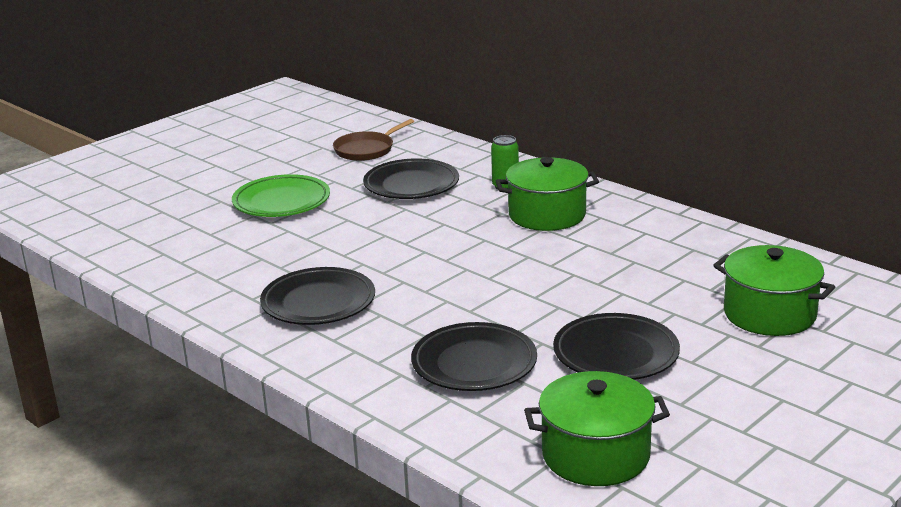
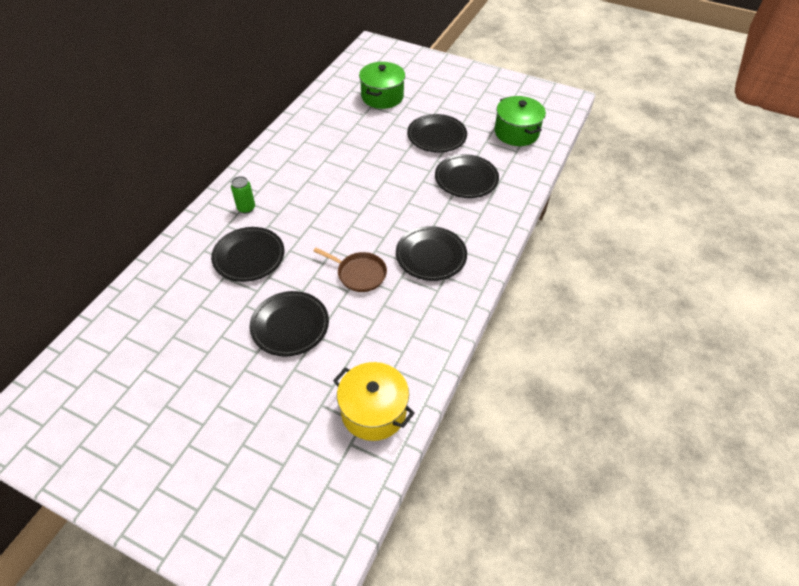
camera: 110 degrees left, 25 degrees up
green plate [232,174,330,217] -> black plate [250,291,329,356]
brown pan [333,119,414,161] -> brown pan moved to [314,248,387,292]
green pot [496,157,599,231] -> none
none -> yellow pot [333,362,415,441]

